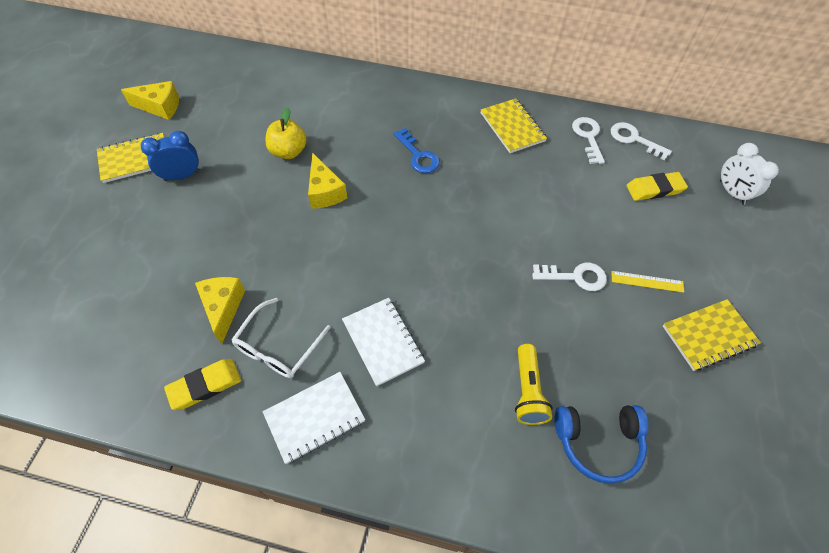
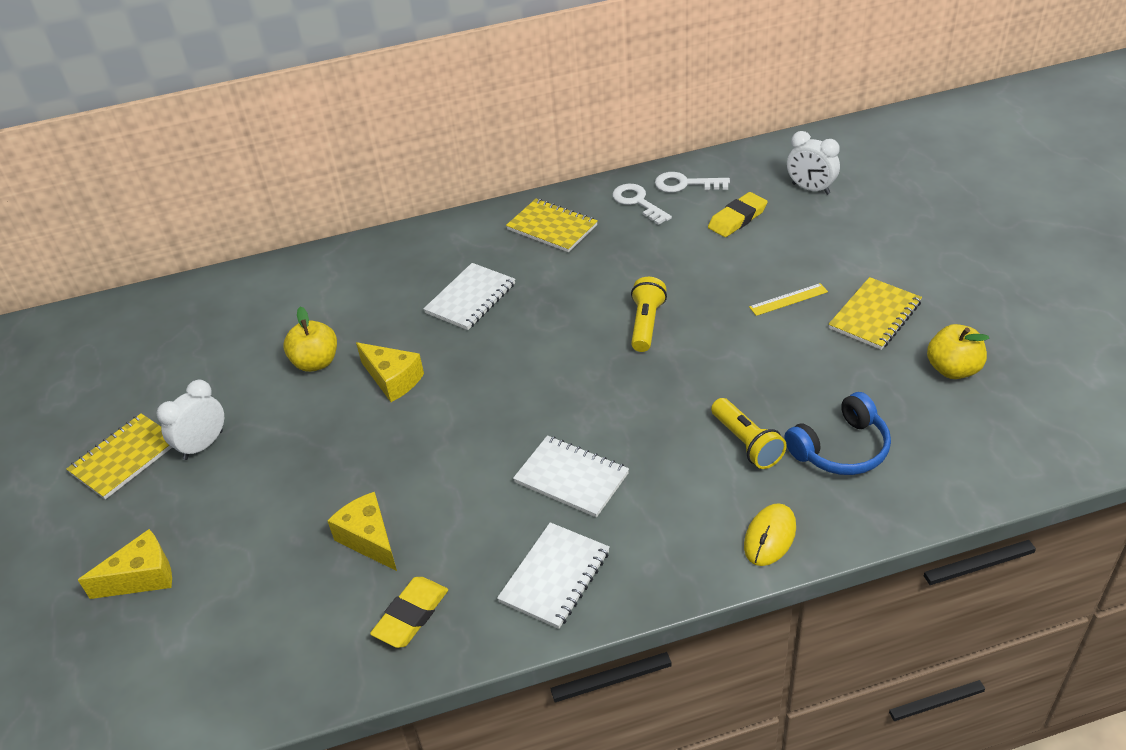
camera: 25 degrees left, 15 degrees down
yellow cheese [121,81,179,120] -> yellow cheese moved to [78,529,172,599]
blue clock [141,131,200,181] -> white clock [157,380,224,460]
white glasses [231,298,331,378] -> none
blue key [393,128,440,173] -> white notebook [423,263,515,330]
white key [532,263,607,291] -> none
none -> yellow flashlight [631,277,667,352]
none -> yellow mouse [744,503,796,566]
none -> yellow apple [927,324,989,379]

